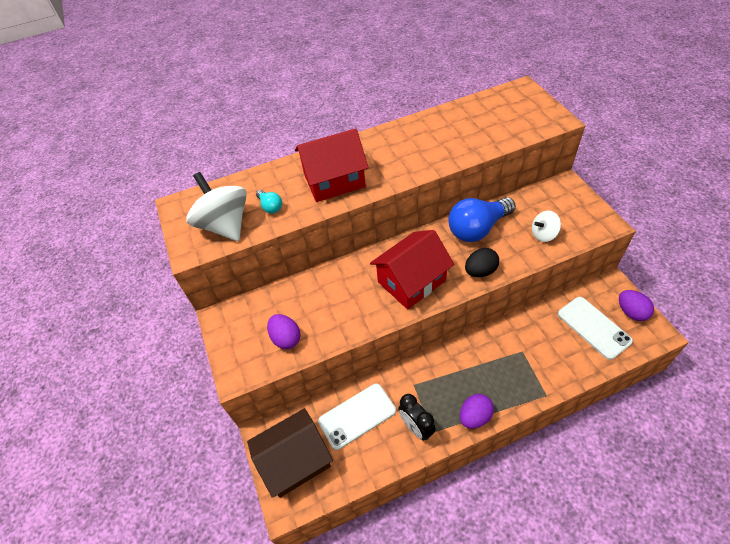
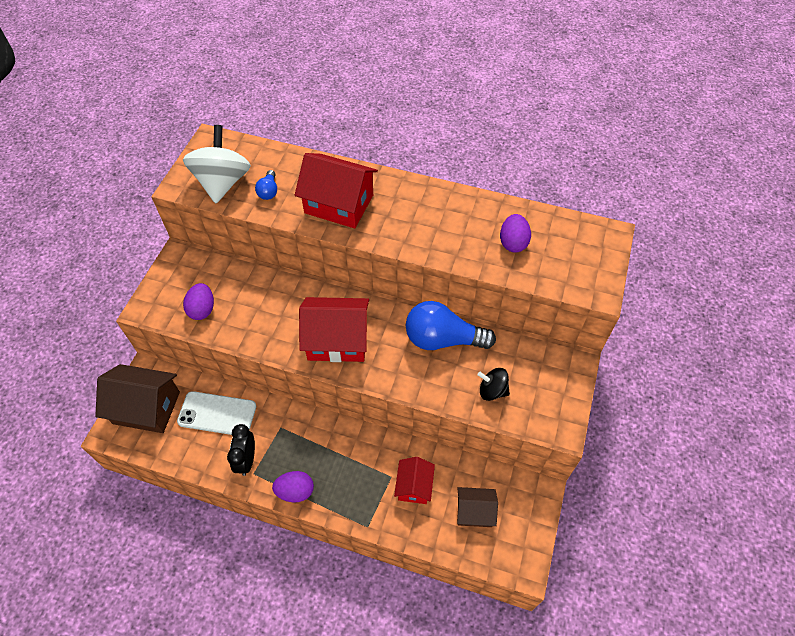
camera: 35 degrees right, 5 degrees up
turquoise light bulb [256,190,282,214] -> blue light bulb [255,170,277,200]
black egg [465,248,499,277] -> none
white spinning top [532,211,561,242] -> black spinning top [477,368,510,401]
white phone [558,297,633,360] -> brown house [457,487,498,527]
purple egg [619,290,654,321] -> purple egg moved to [500,214,531,252]
none -> red house [394,457,435,504]

